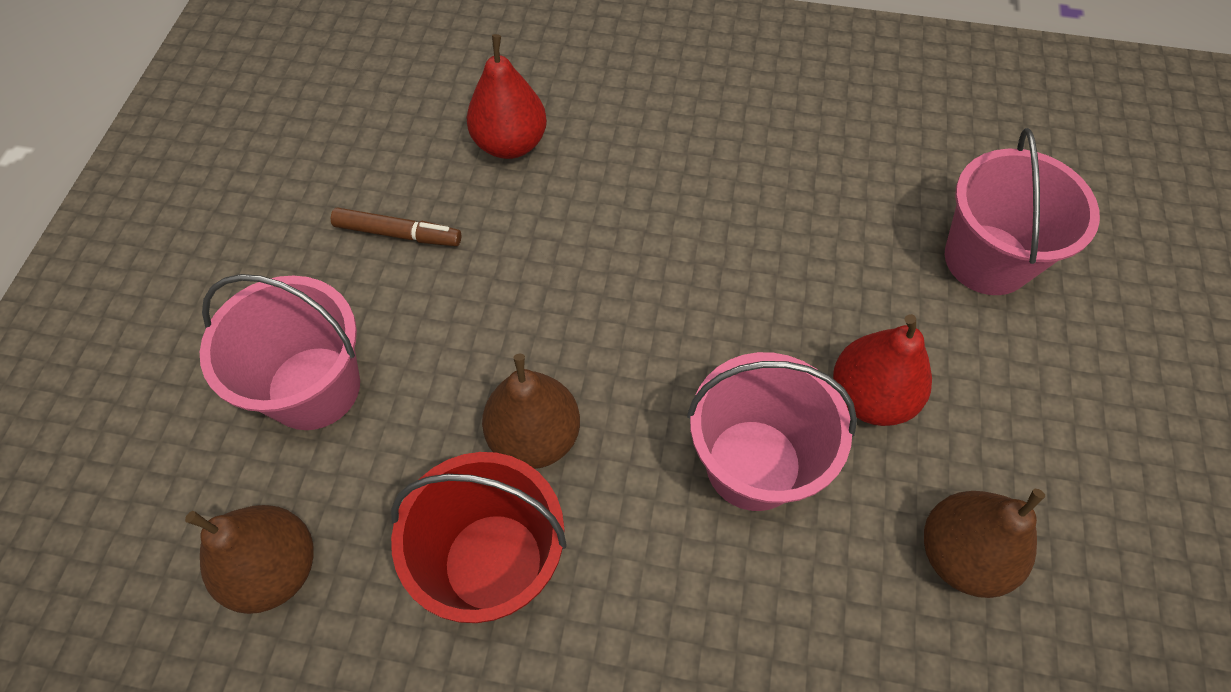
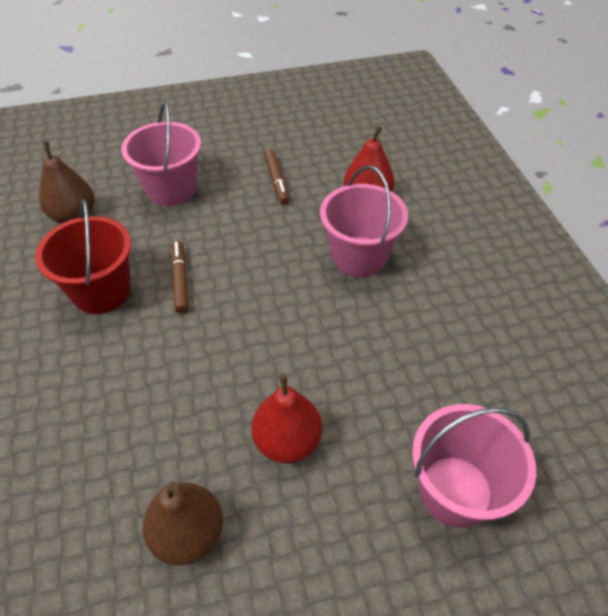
camera: 65 degrees right, 10 degrees down
brown pear [482,354,580,469] -> brown marker [171,241,189,314]
pink bucket [687,352,857,511] -> pink bucket moved to [320,166,408,277]

